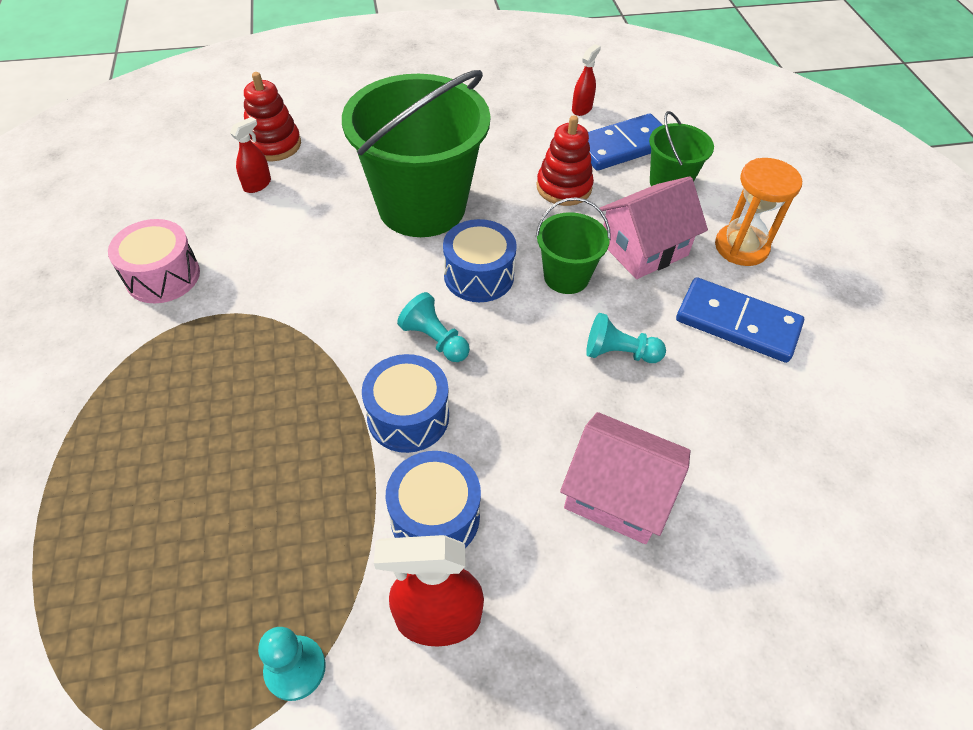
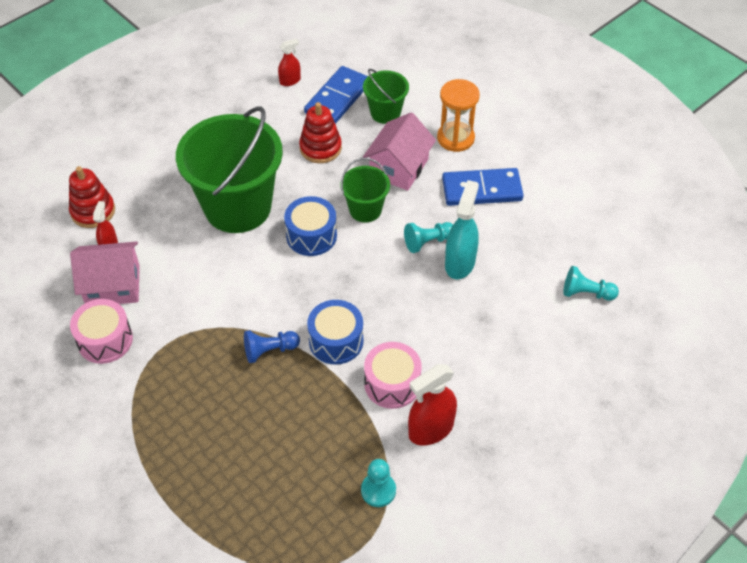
camera: 30 degrees left, 0 degrees up
blue drum [386,451,481,548] -> pink drum [364,342,422,409]
turquoise pawn [397,292,470,362] -> turquoise pawn moved to [563,266,619,301]
pink house [560,412,691,544] -> pink house moved to [70,241,140,304]
red spray bottle [572,44,601,116] -> red spray bottle turned 60 degrees clockwise [278,38,301,86]
none -> blue pawn [244,330,300,363]
none -> turquoise spray bottle [445,180,479,279]

